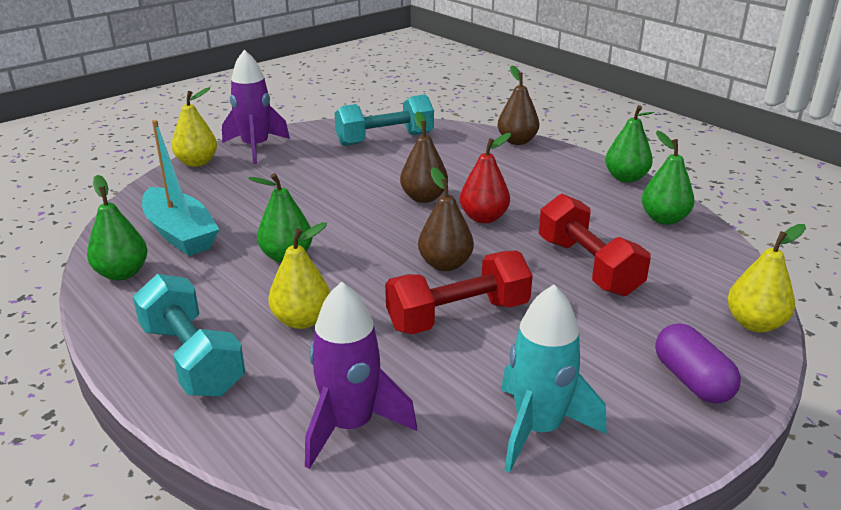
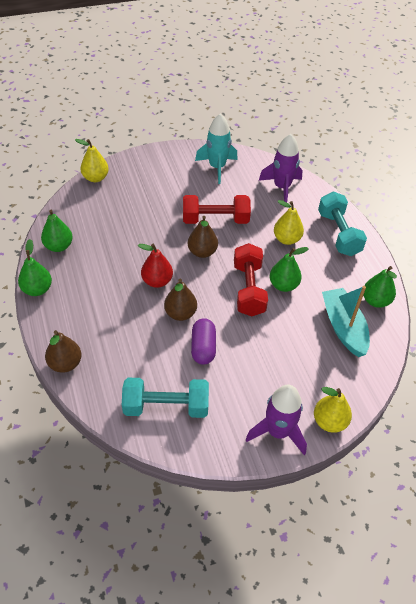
camera: 160 degrees left, 20 degrees up
red dumbbell [539,194,651,296] -> red dumbbell moved to [234,243,268,317]
purple capsule [655,323,741,404] -> purple capsule moved to [191,318,216,365]

